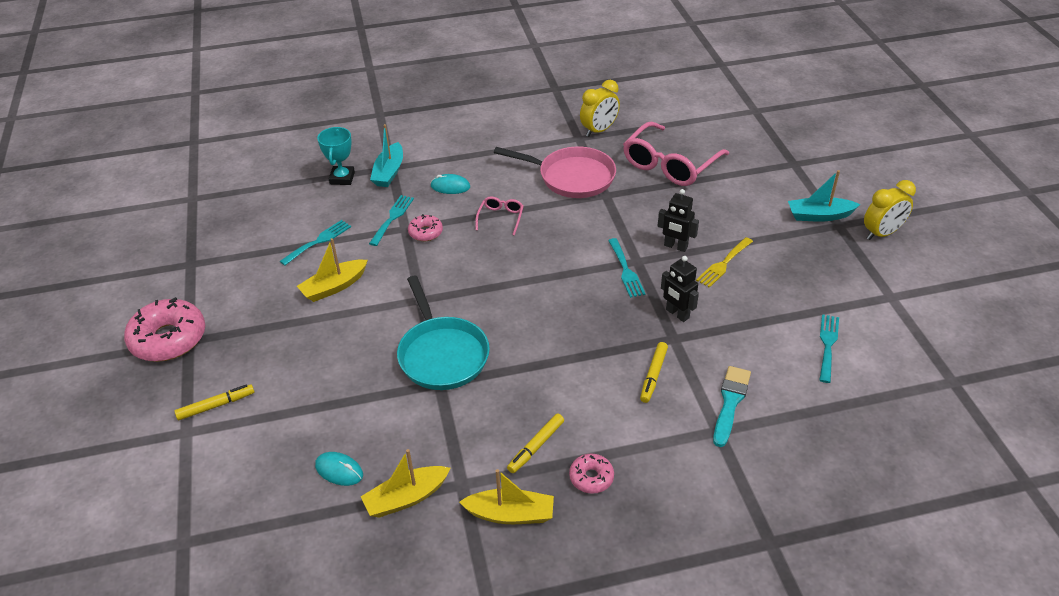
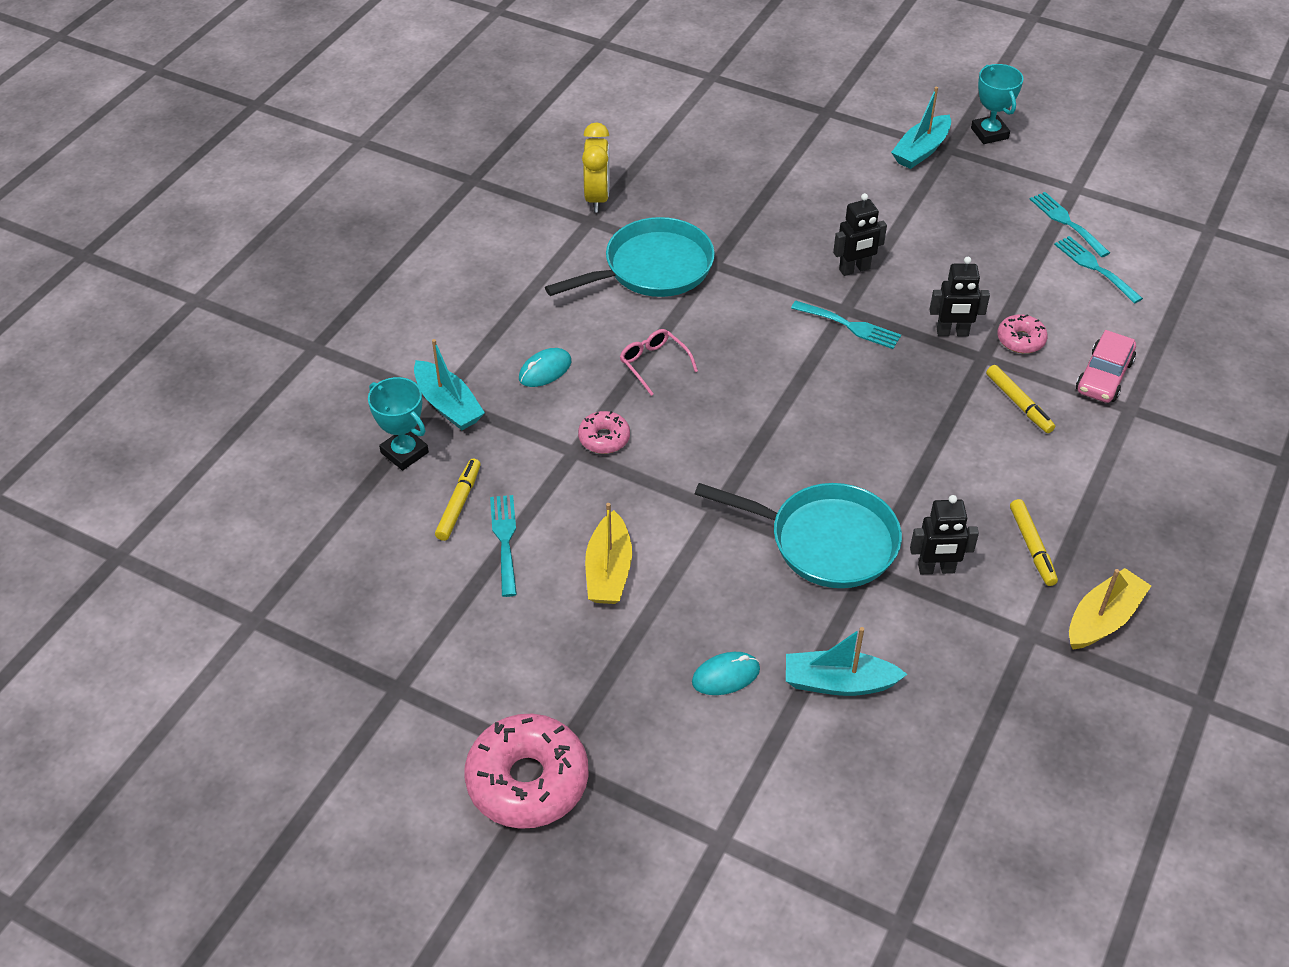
camera: 50 degrees left, 5 degrees up
yellow marker [174,384,255,420] -> yellow marker moved to [435,459,481,541]
turquoise mouse [315,452,363,486] -> turquoise mouse moved to [692,652,760,695]
yellow boat [361,449,451,518] -> none
turquoise fork [369,195,414,246] -> turquoise fork moved to [1030,192,1110,257]
pink pan [494,146,616,198] -> turquoise pan [545,217,715,297]
pink donut [569,454,614,494] -> pink donut moved to [997,314,1048,353]
pink glasses [623,122,729,186] -> none
yellow fork [696,237,753,288] -> none
turquoise brush [713,366,751,447] -> pink car [1076,330,1136,403]
yellow clock [864,180,916,240] -> turquoise trophy [971,64,1024,144]
none -> turquoise boat [786,627,907,696]
none -> black robot [910,495,979,574]

